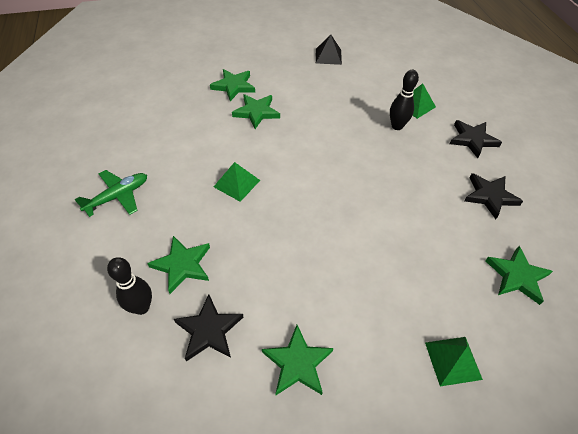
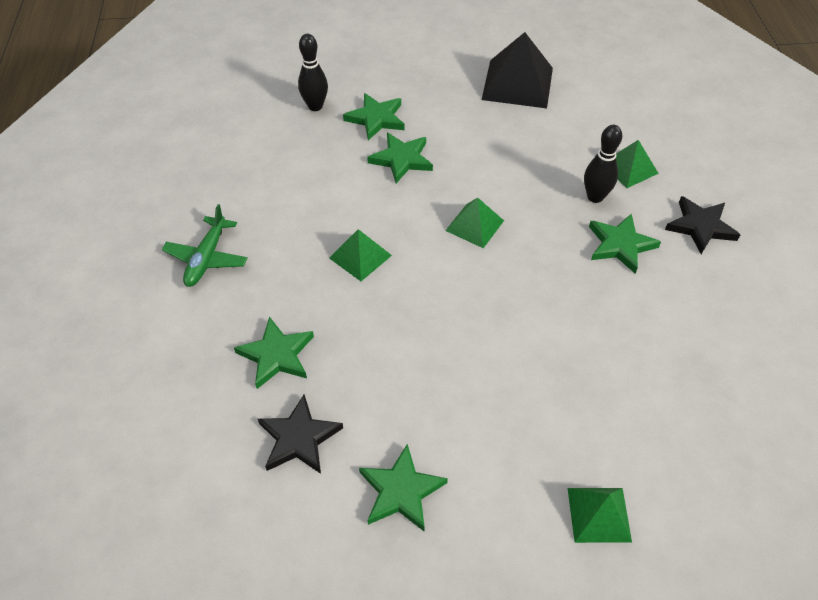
camera: 10 degrees right, 0 degrees up
green plane [74,170,147,217] -> green plane turned 135 degrees clockwise [162,204,248,287]
black bowling pin [107,257,152,315] -> black bowling pin moved to [298,34,328,111]
black pyramid [316,35,342,65] -> black pyramid [482,32,553,108], size x1.73
black star [464,173,523,219] -> none
green star [485,246,553,305] -> green star moved to [589,213,661,274]
none -> green pyramid [445,198,504,248]

